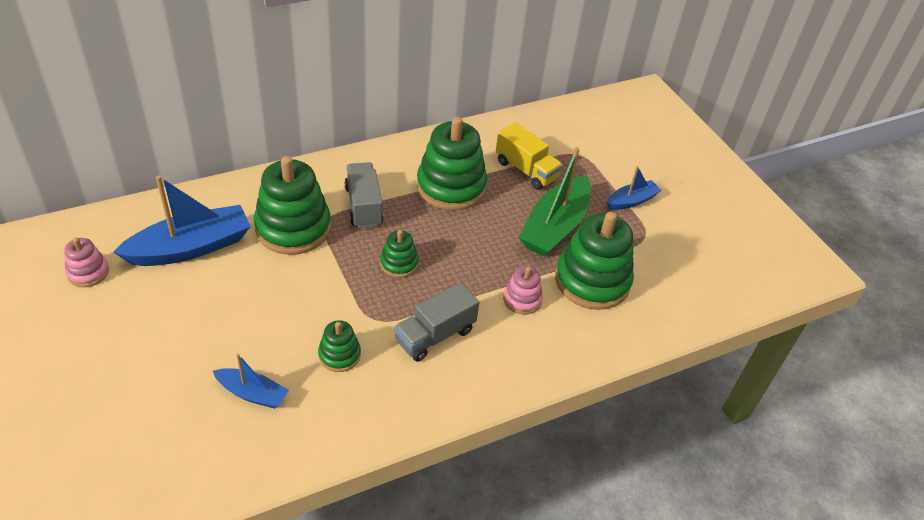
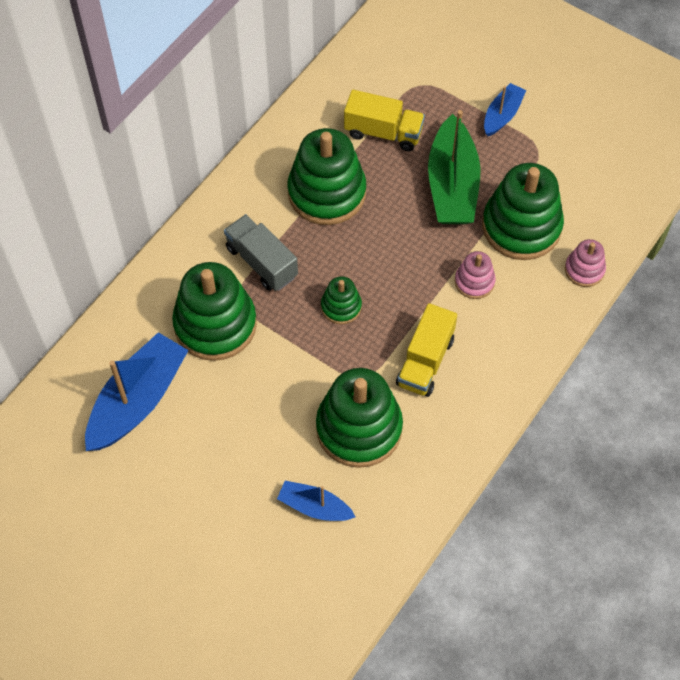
camera: 25 degrees left, 15 degrees up
pink stacking toy [64,237,109,287] -> pink stacking toy moved to [565,239,606,287]
blue boat [213,353,289,409] -> blue boat turned 150 degrees counterclockwise [277,481,355,521]
green stacking toy [318,320,361,372] -> green stacking toy [316,368,403,468], size x2.02
grey truck [394,283,479,362] -> yellow truck [396,303,457,397]

